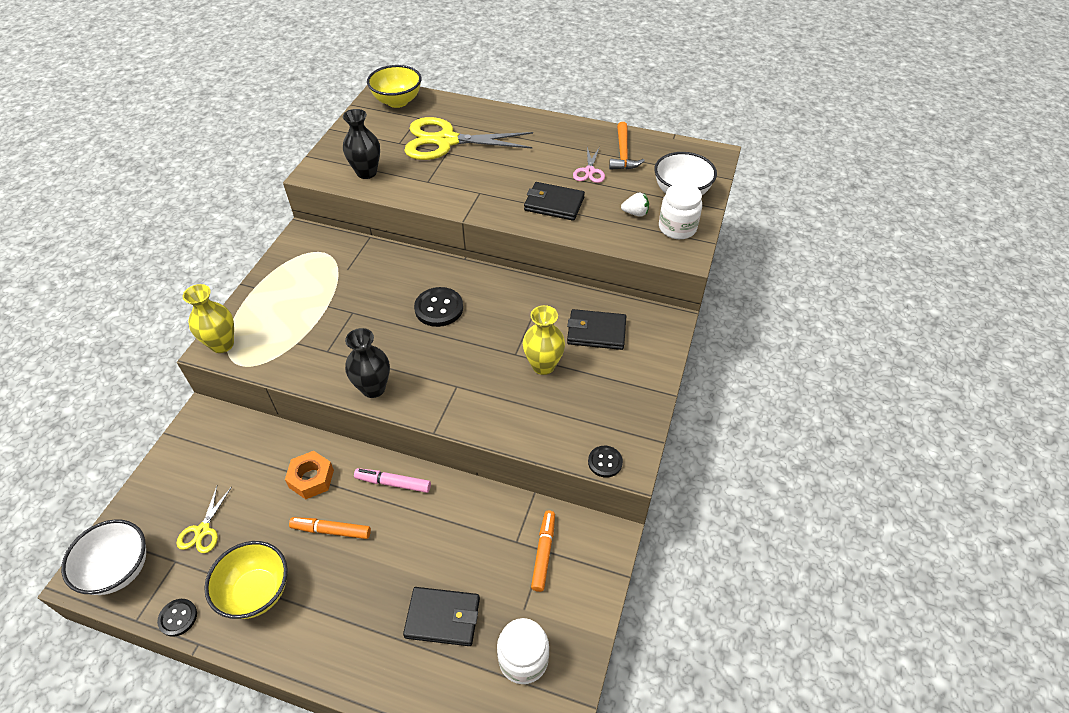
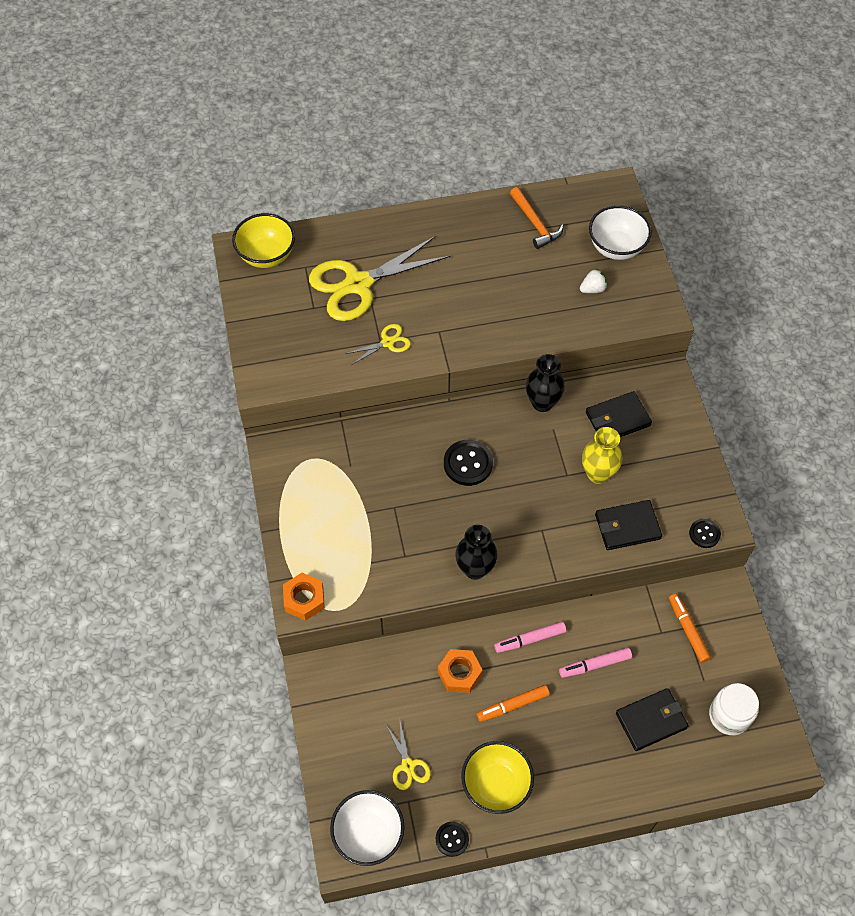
camera: 30 degrees left, 10 degrees up
yellow vase [183,284,234,353] -> orange nut [283,573,325,621]
black vase [343,109,380,179] -> black vase moved to [526,354,565,412]
black wallet [524,182,585,221] -> black wallet moved to [595,500,662,550]
pink scissors [573,147,605,183] -> none
white jar [659,183,702,239] -> none
none -> yellow scissors [345,324,411,365]
none -> pink marker [559,648,632,678]

